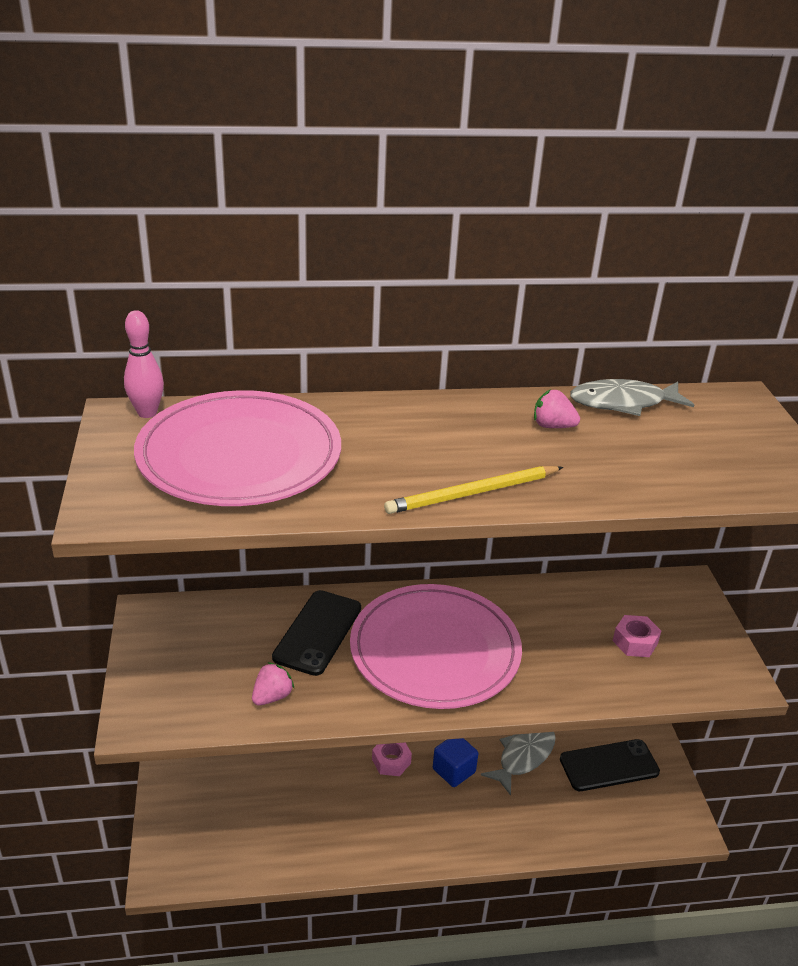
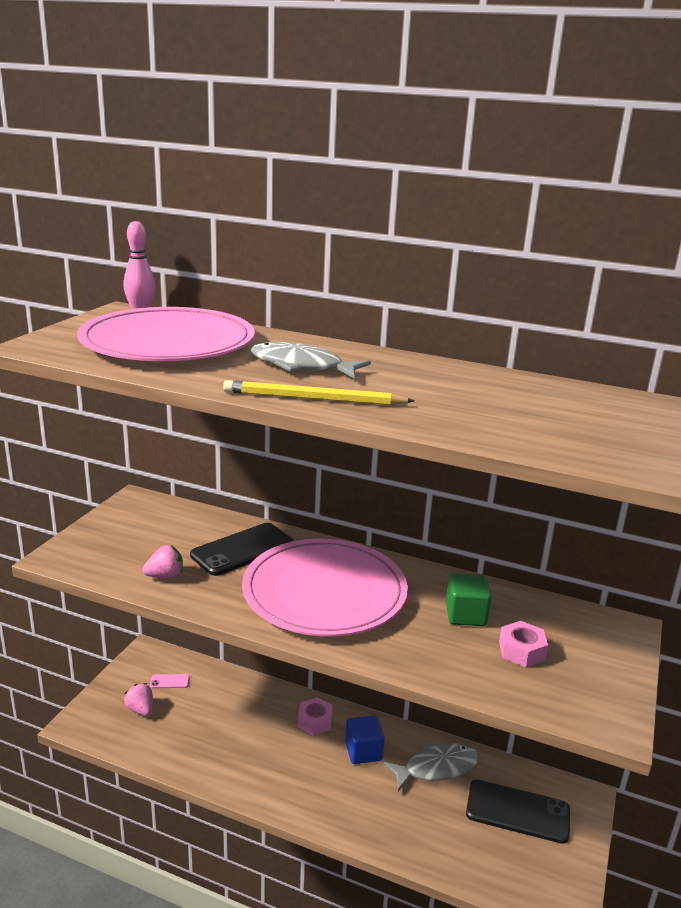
camera: 30 degrees right, 10 degrees down
pink strawberry [534,389,580,428] -> pink strawberry moved to [124,683,153,716]
grey fish [570,379,694,416] -> grey fish moved to [251,342,371,378]
none -> pink phone [150,674,190,688]
none -> green cube [446,573,491,626]

